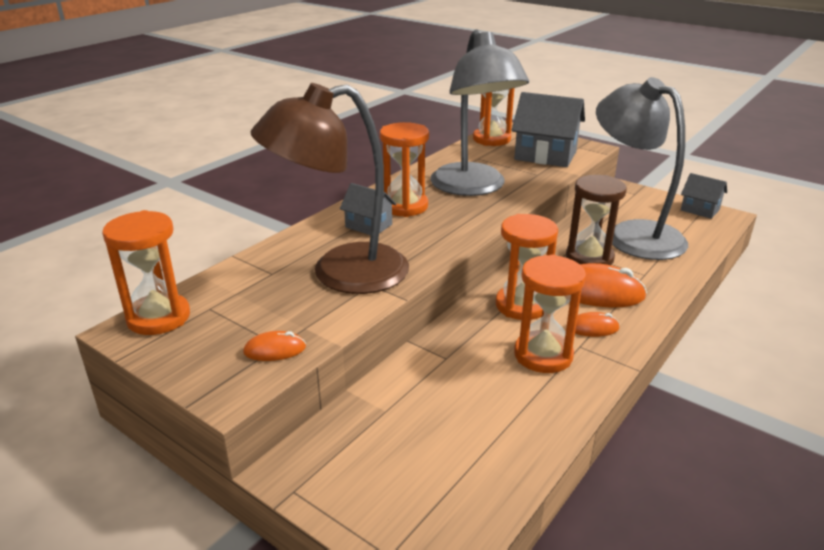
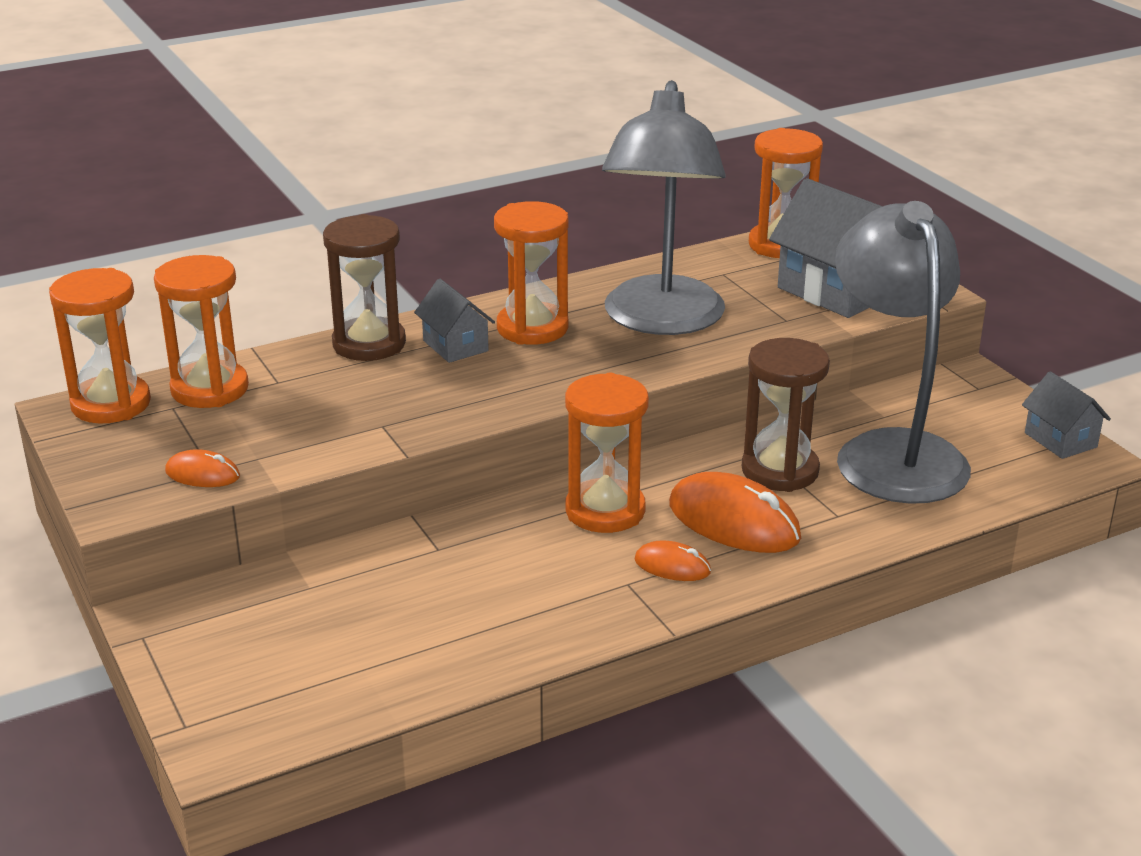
camera: 25 degrees right, 0 degrees up
brown lamp [251,83,409,294] -> none
orange hourglass [514,255,586,373] -> orange hourglass moved to [154,255,249,408]
none -> brown hourglass [323,214,406,361]

